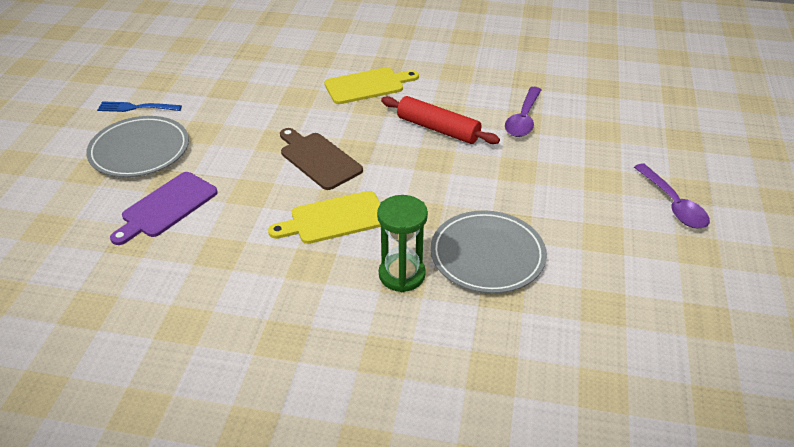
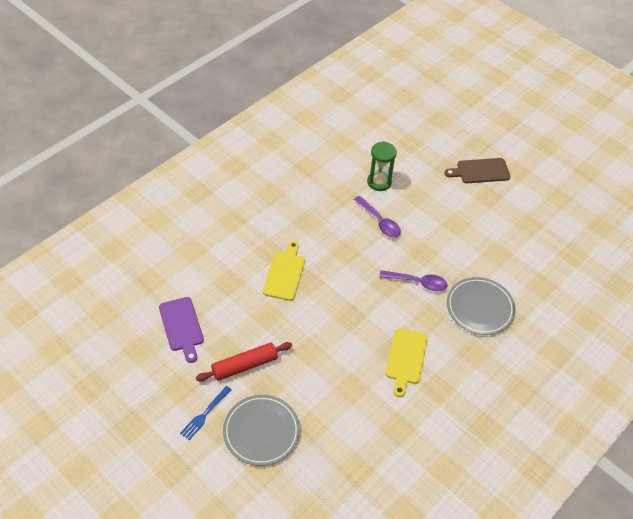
camera: 60 degrees left, 10 degrees up
purple cutting board [110,172,218,245] -> purple cutting board moved to [159,297,204,363]
brown cutting board [280,128,363,190] -> brown cutting board moved to [445,158,510,183]
green hourglass [377,195,428,292] -> green hourglass moved to [367,141,397,191]
red rolling pin [381,96,500,144] -> red rolling pin moved to [196,342,292,381]
purple spoon [634,163,710,229] -> purple spoon moved to [379,270,448,291]

